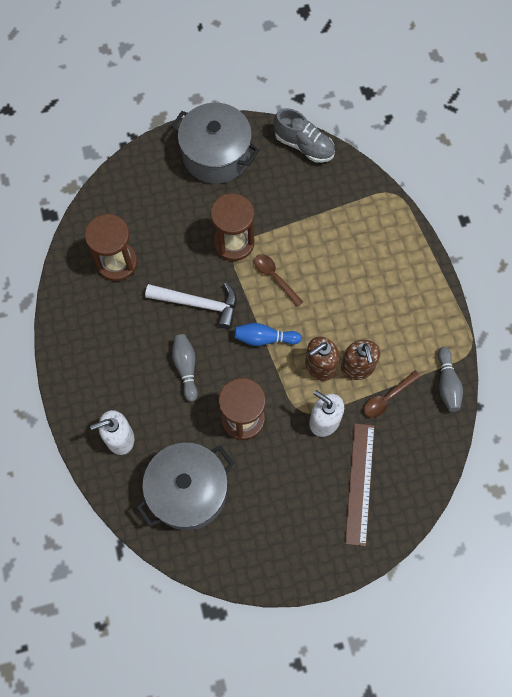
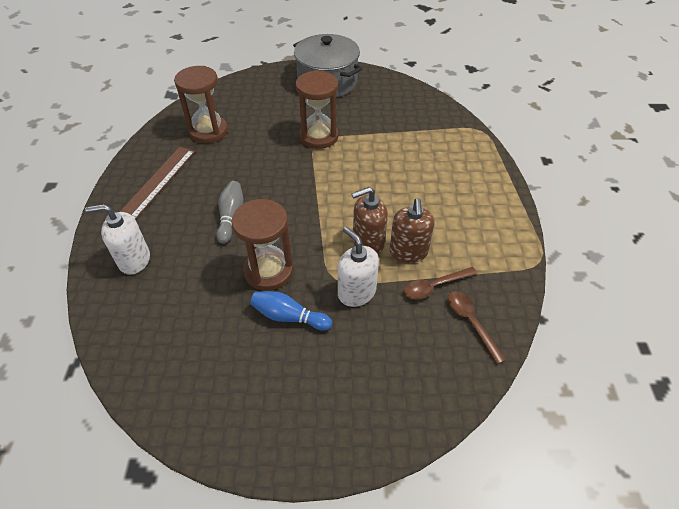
camera: 15 degrees right, 20 degrees down
grey pot [136,443,234,530] -> none
white hammer [145,282,237,329] -> none
blue bowling pin [234,323,302,346] -> blue bowling pin moved to [250,291,332,331]
brown spoon [254,254,303,307] -> brown spoon moved to [448,291,506,364]
grey shoe [273,108,335,163] -> none
brown ruler [345,423,375,546] -> brown ruler moved to [120,147,195,220]
grey bowling pin [438,347,463,412] -> none

